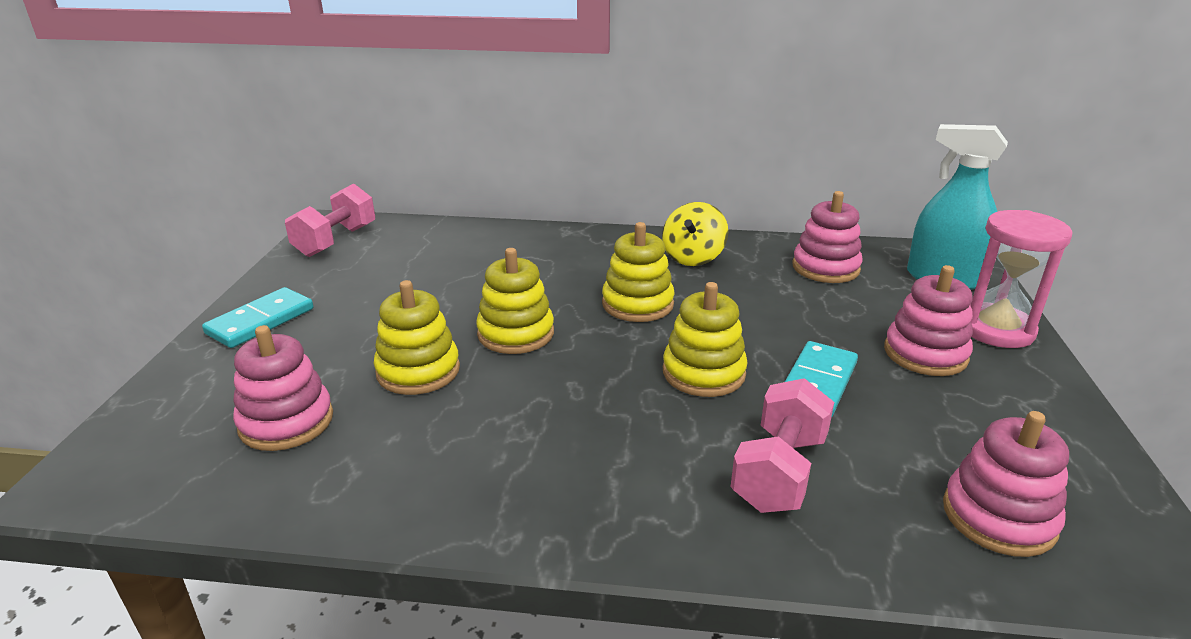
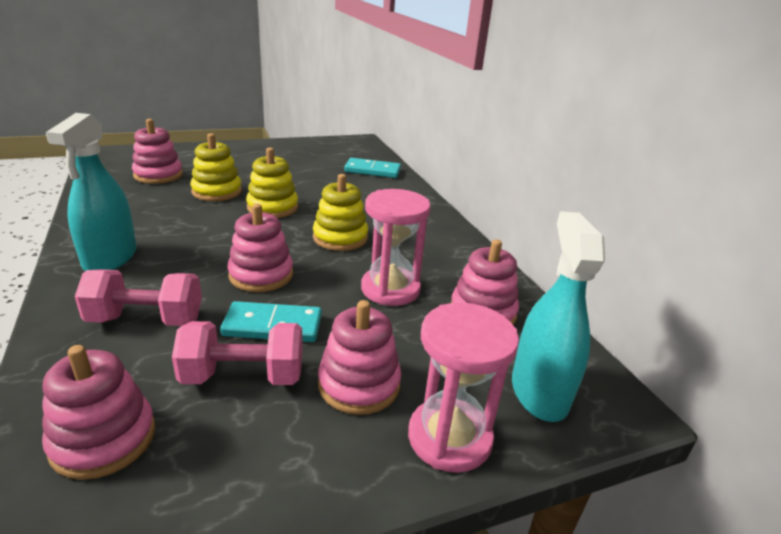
camera: 60 degrees right, 0 degrees up
turquoise domino [202,287,313,348] -> turquoise domino moved to [344,158,401,178]
pink dumbbell [285,184,375,257] -> pink dumbbell moved to [172,321,303,385]
yellow spinning top [662,202,728,266] -> none
yellow stacking toy [663,282,748,397] -> pink stacking toy [227,204,293,292]
none -> turquoise spray bottle [46,113,137,271]
none -> pink hourglass [361,189,431,306]

